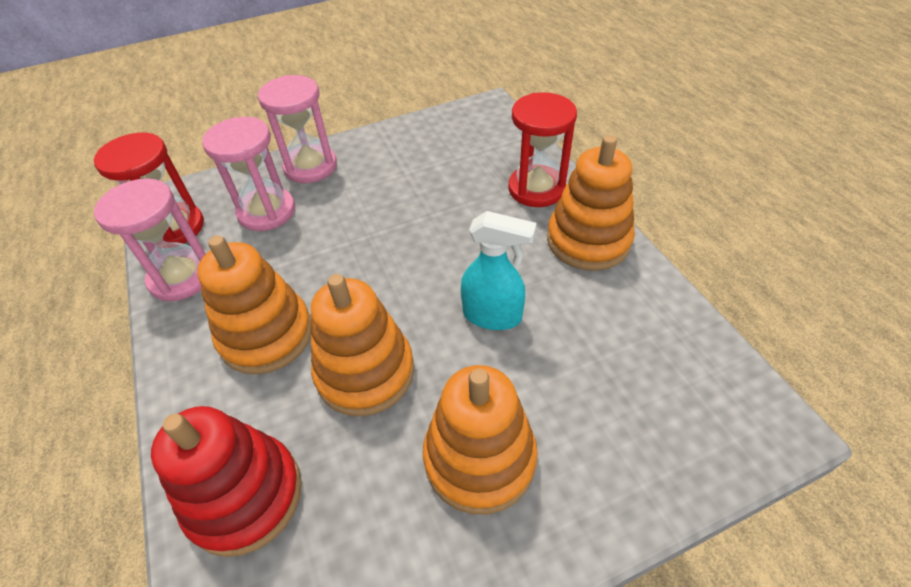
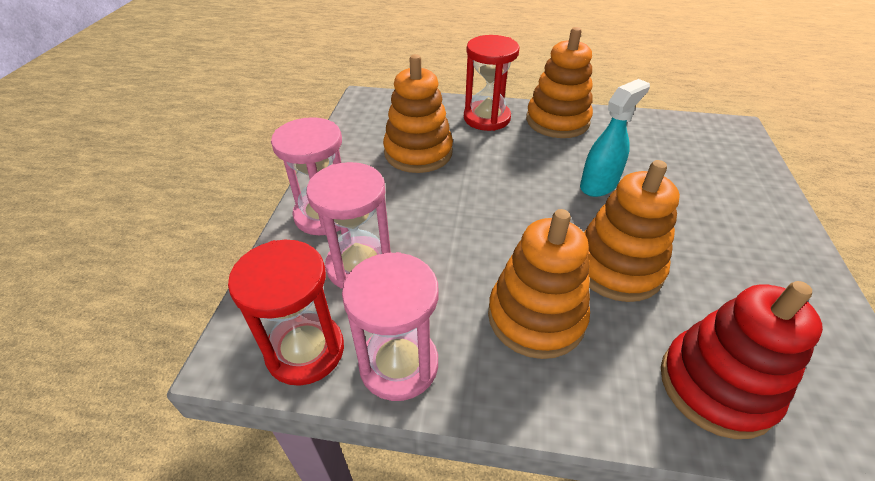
camera: 60 degrees left, 5 degrees down
orange stacking toy [423,365,538,515] -> orange stacking toy moved to [383,54,453,173]

